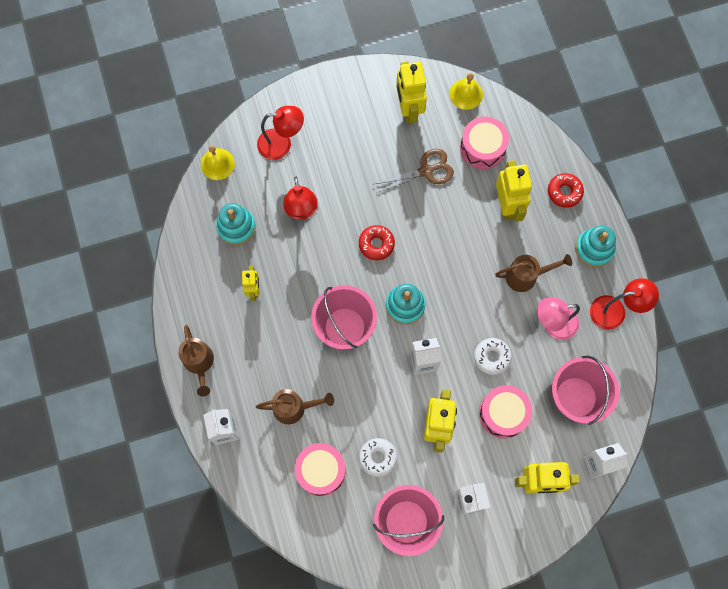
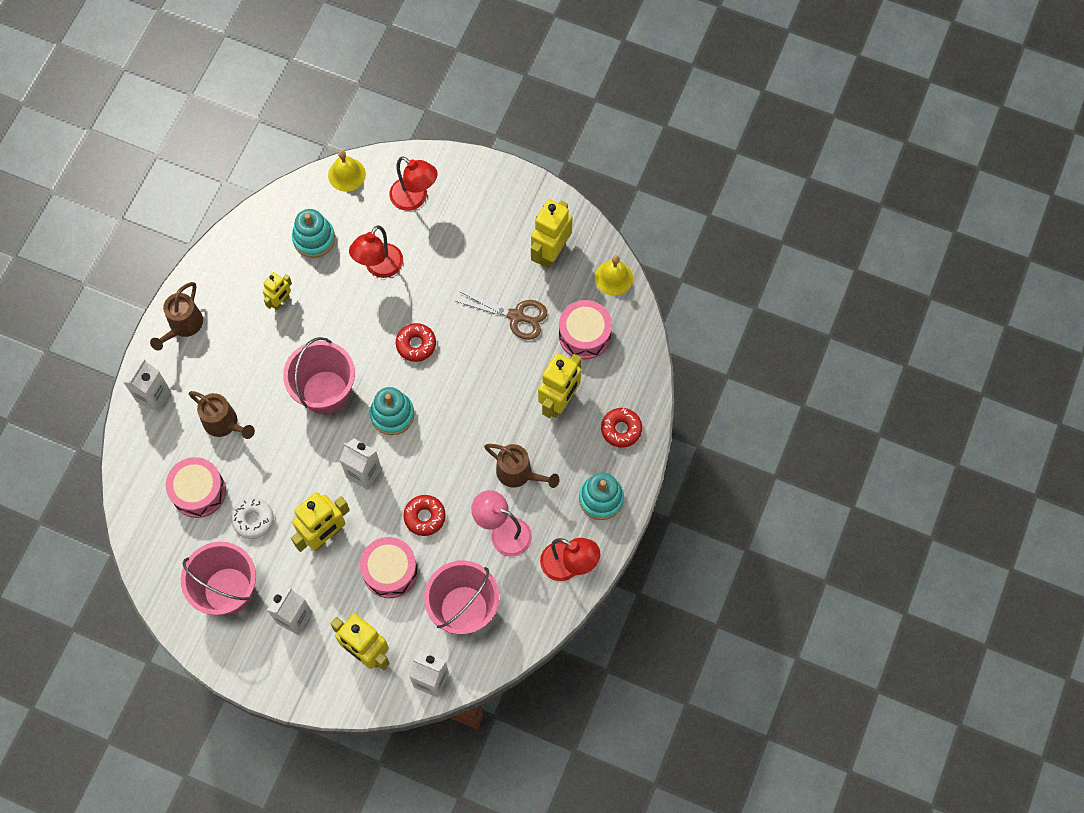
camera: 40 degrees right, 5 degrees down
white donut [474,338,512,375] -> red donut [403,495,446,536]

